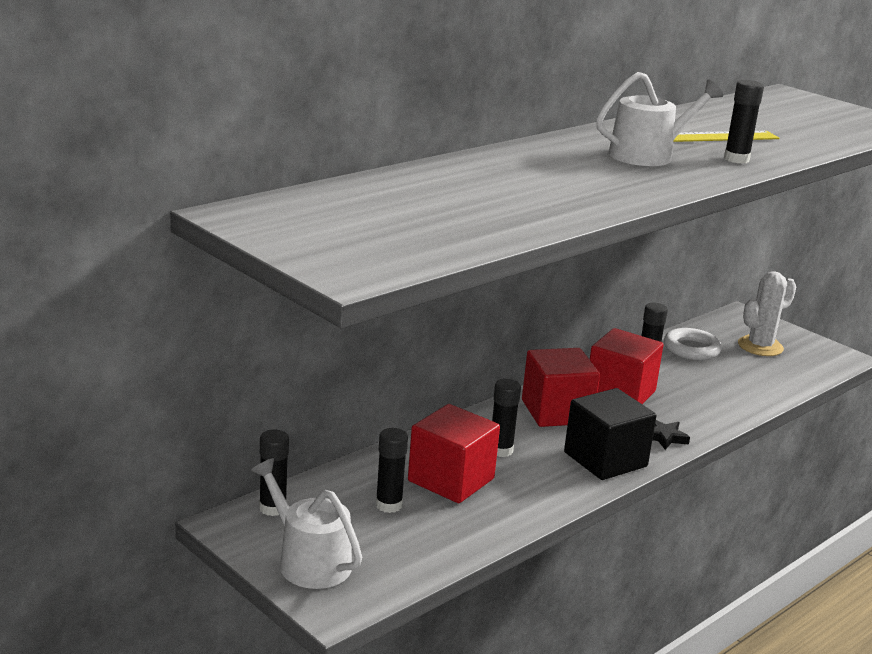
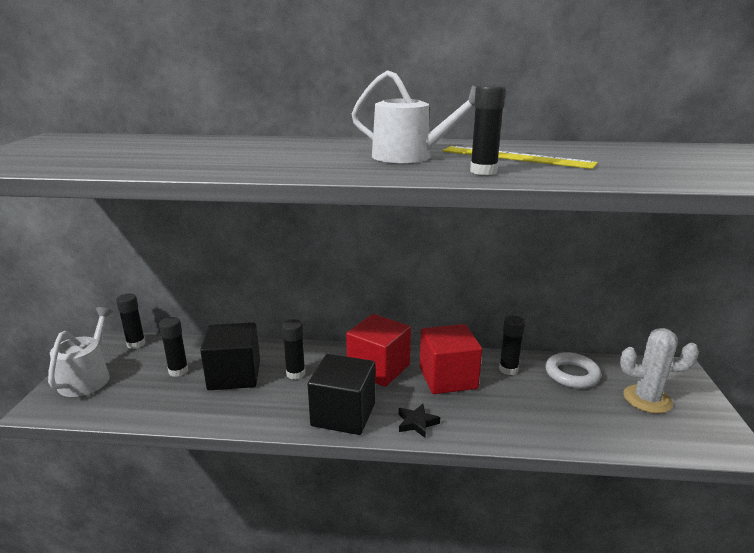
camera: 50 degrees right, 0 degrees up
red cube [408,404,500,503] -> black cube [200,322,260,390]

